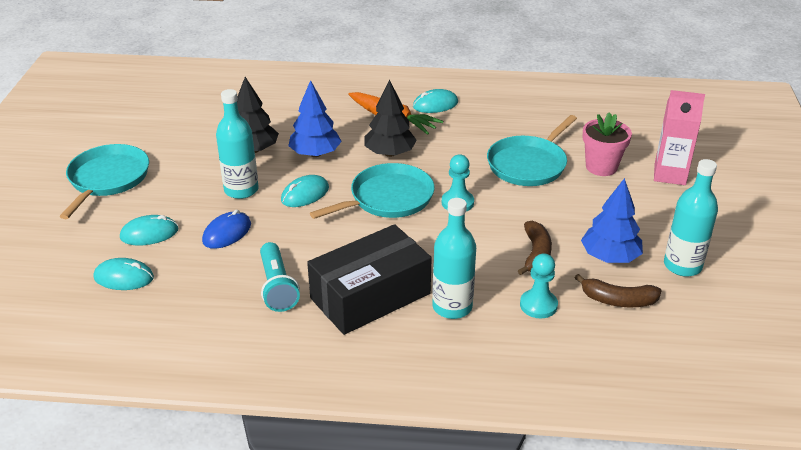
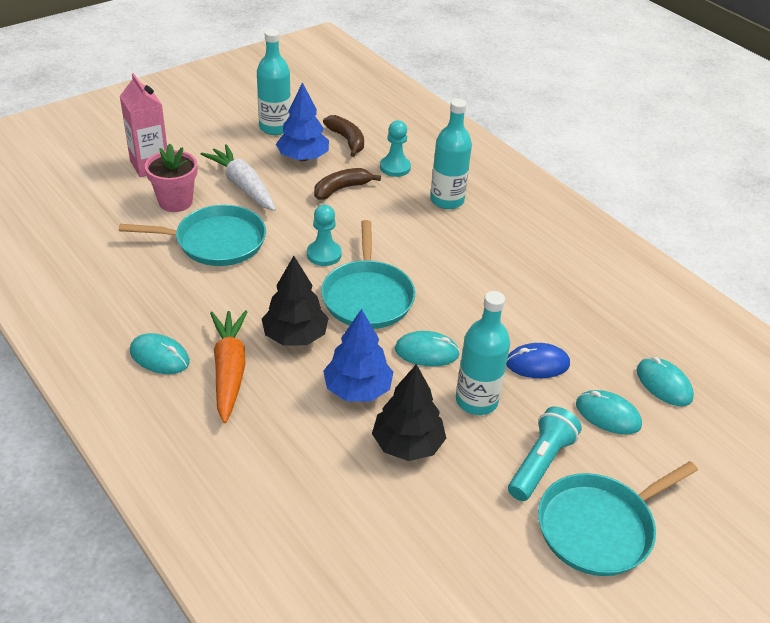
camera: 135 degrees left, 5 degrees up
turquoise flashlight [260,242,300,312] -> turquoise flashlight moved to [508,407,582,501]
black box [307,224,432,335] -> none
turquoise pan [310,163,435,219] -> turquoise pan turned 105 degrees counterclockwise [321,220,415,329]
none -> white carrot [201,144,276,211]

